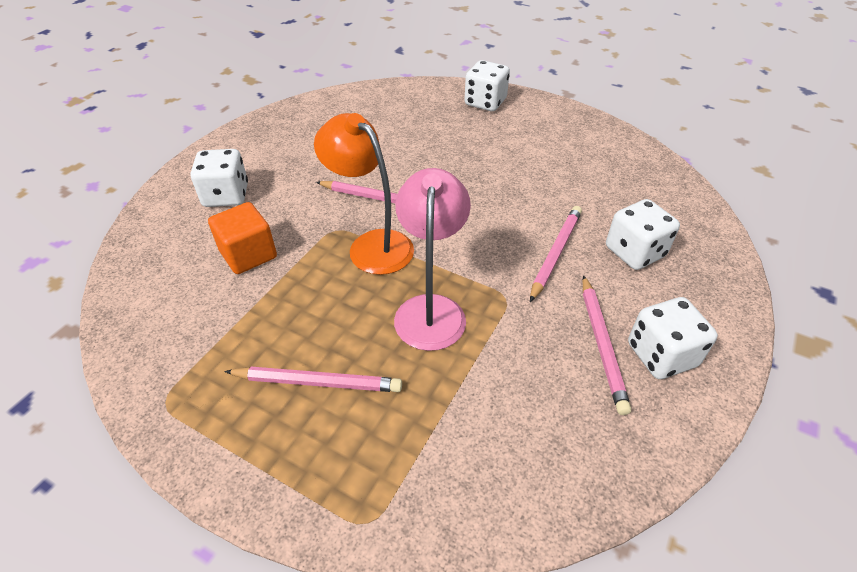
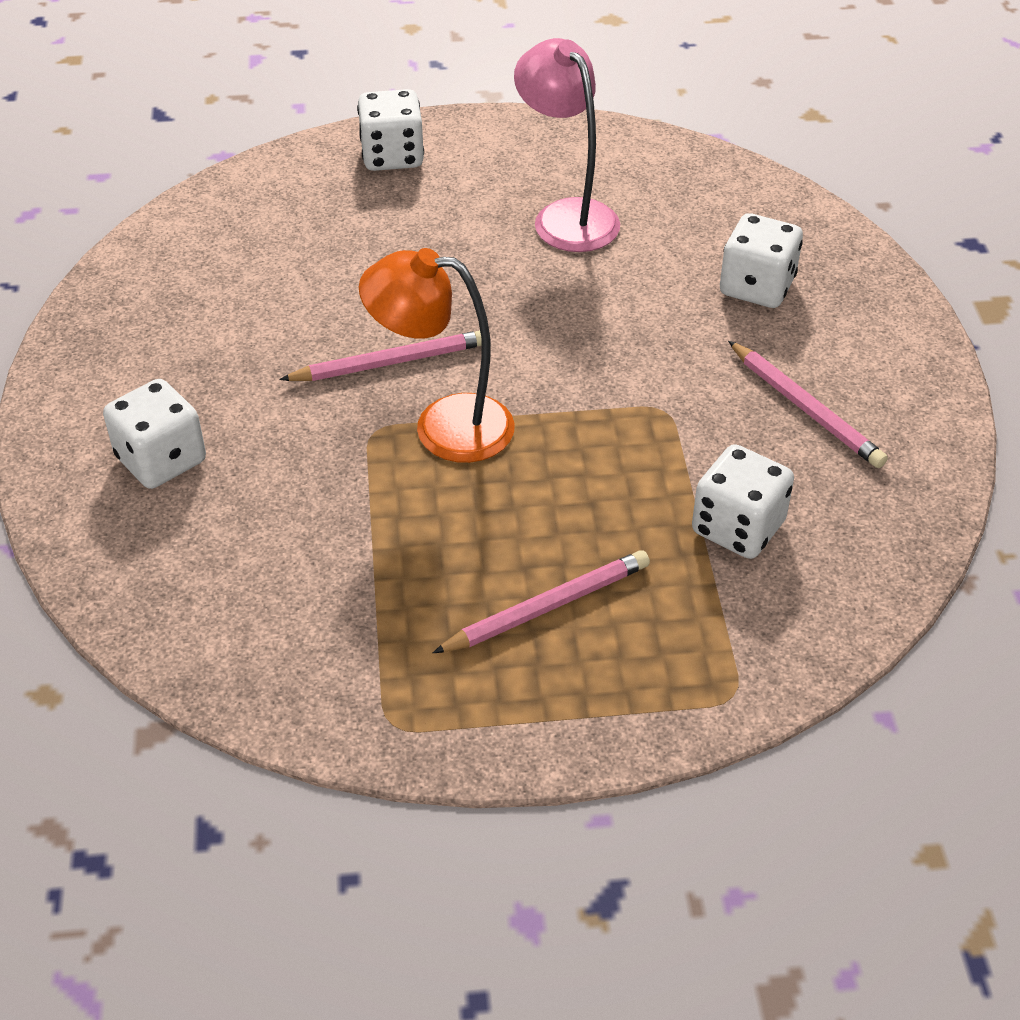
camera: 35 degrees left, 0 degrees up
orange cube [208,202,277,274] -> none
pink lamp [394,168,471,351] -> pink lamp moved to [514,38,620,252]
pink pencil [530,206,582,302] -> none
white dice [628,297,718,379] -> white dice moved to [692,444,794,559]

